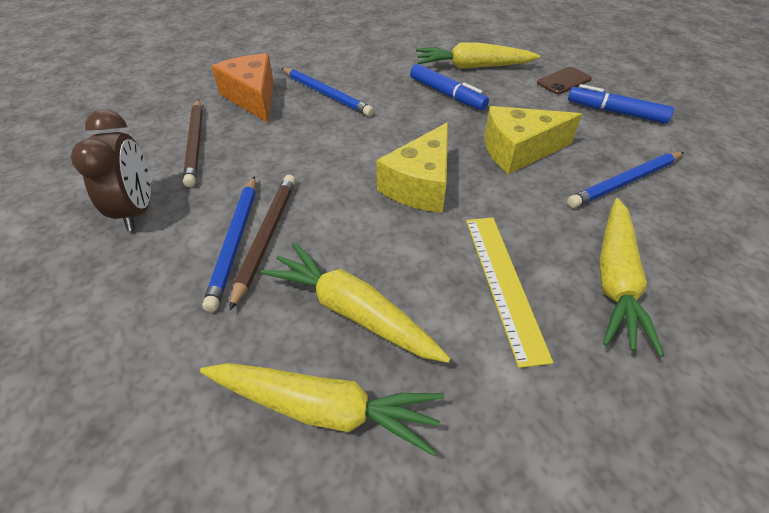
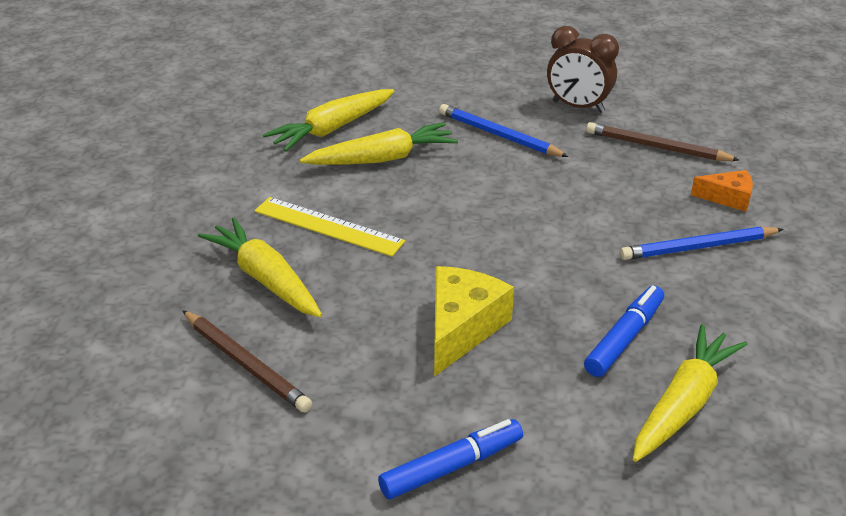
camera: 125 degrees right, 10 degrees down
orange cheese [211,53,274,123] -> orange cheese [691,170,753,212], size x0.58
brown pencil [230,175,296,311] -> brown pencil moved to [182,310,312,412]
yellow cheese [377,122,448,213] -> none
blue marker [410,64,489,110] -> blue marker turned 135 degrees clockwise [584,285,664,377]
brown phone [537,67,592,94] -> none
blue pencil [567,152,684,208] -> none

